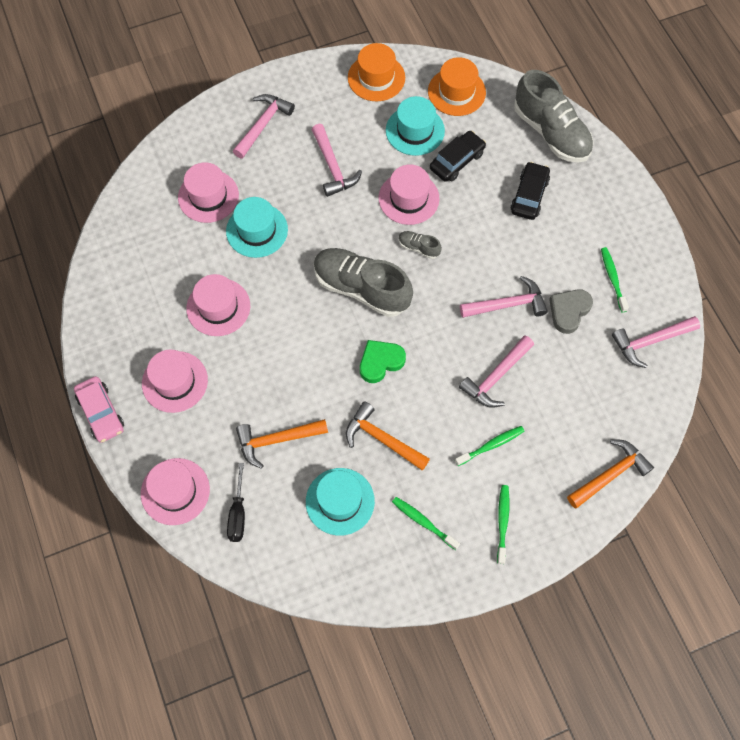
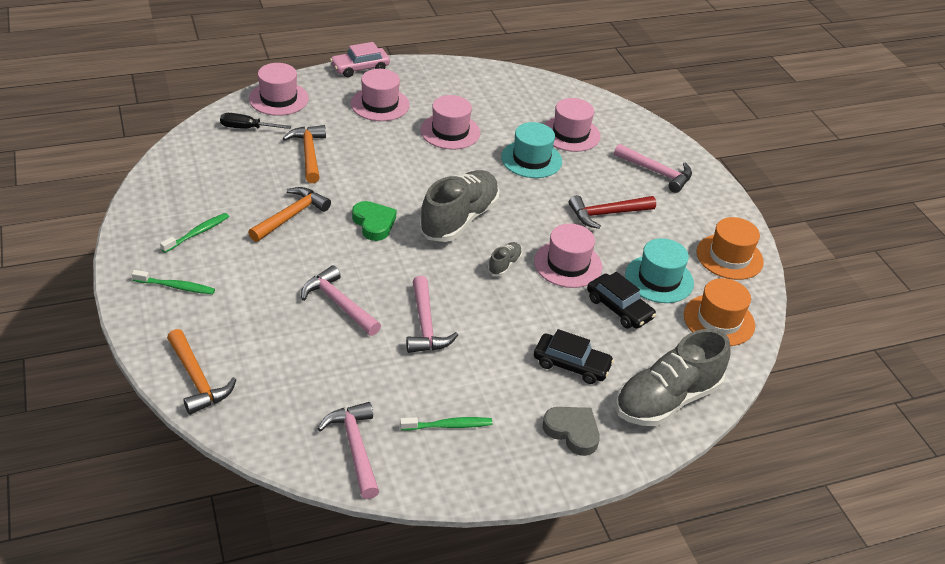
camera: 90 degrees right, 25 degrees down
turquoise hat [306,468,375,536] -> none
pink hammer [312,124,362,197] -> red hammer [569,195,656,229]
green toothbrush [455,426,524,466] -> none
grey heart [549,289,593,334] -> grey heart moved to [543,407,600,456]

